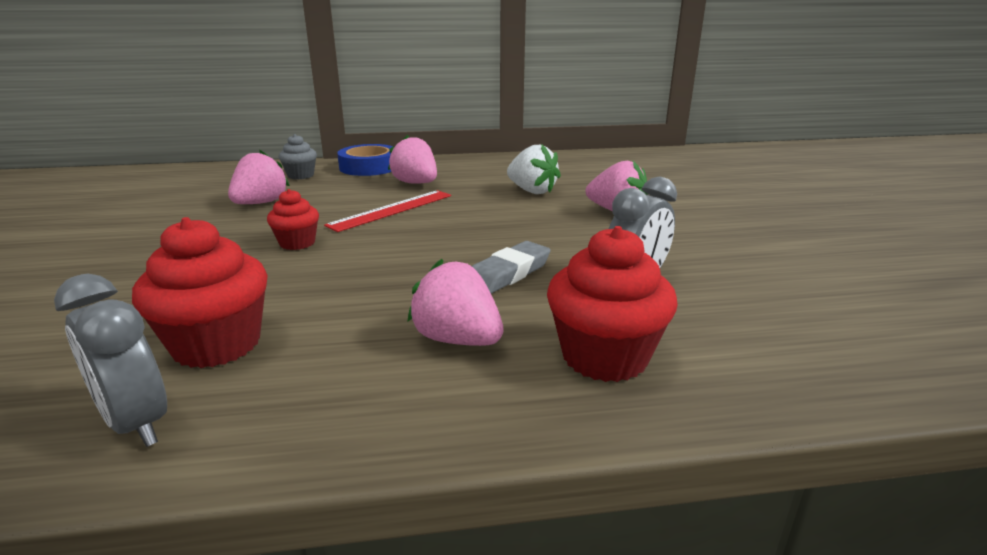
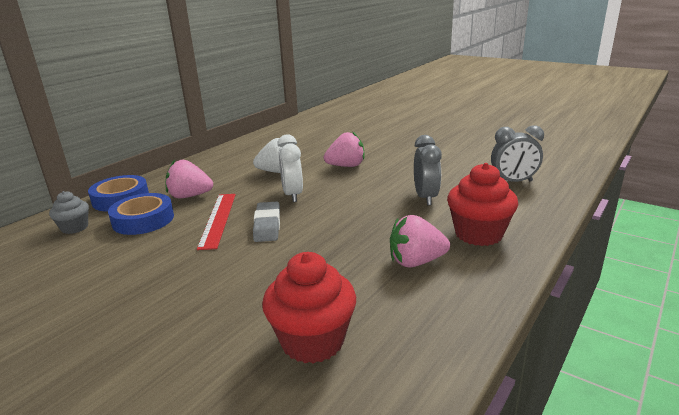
camera: 45 degrees left, 0 degrees up
grey clock [54,274,167,447] -> grey clock moved to [491,125,544,182]
pink strawberry [228,150,290,204] -> none
red cupcake [267,189,319,250] -> none
grey eraser [472,241,551,294] -> grey eraser moved to [253,201,280,242]
none -> blue tape [108,193,174,235]
none -> white clock [277,134,303,202]

